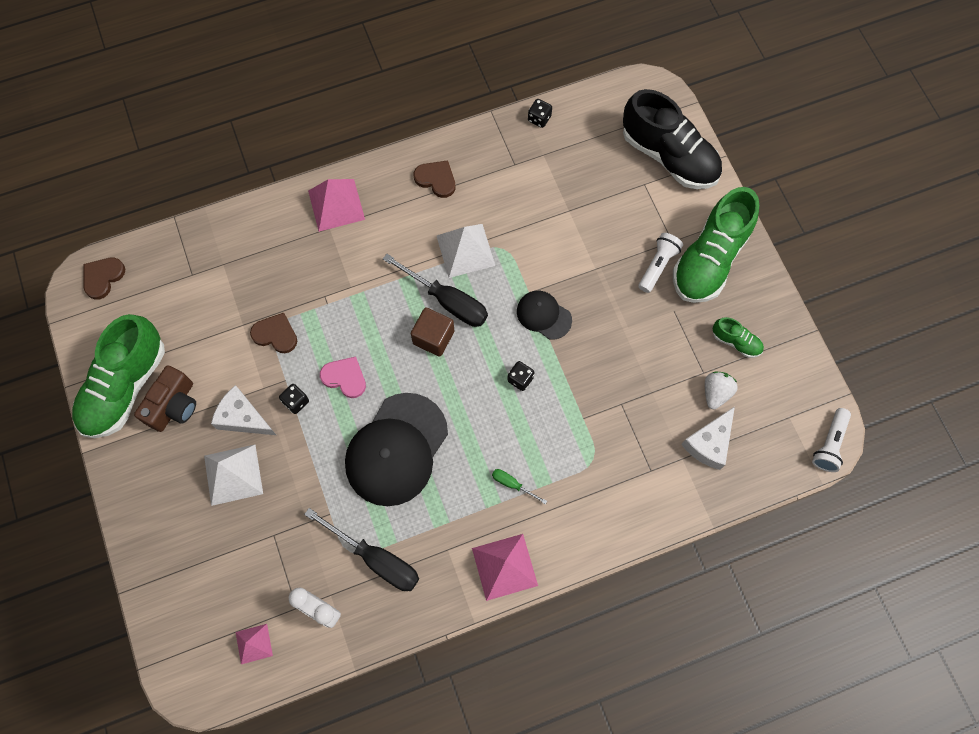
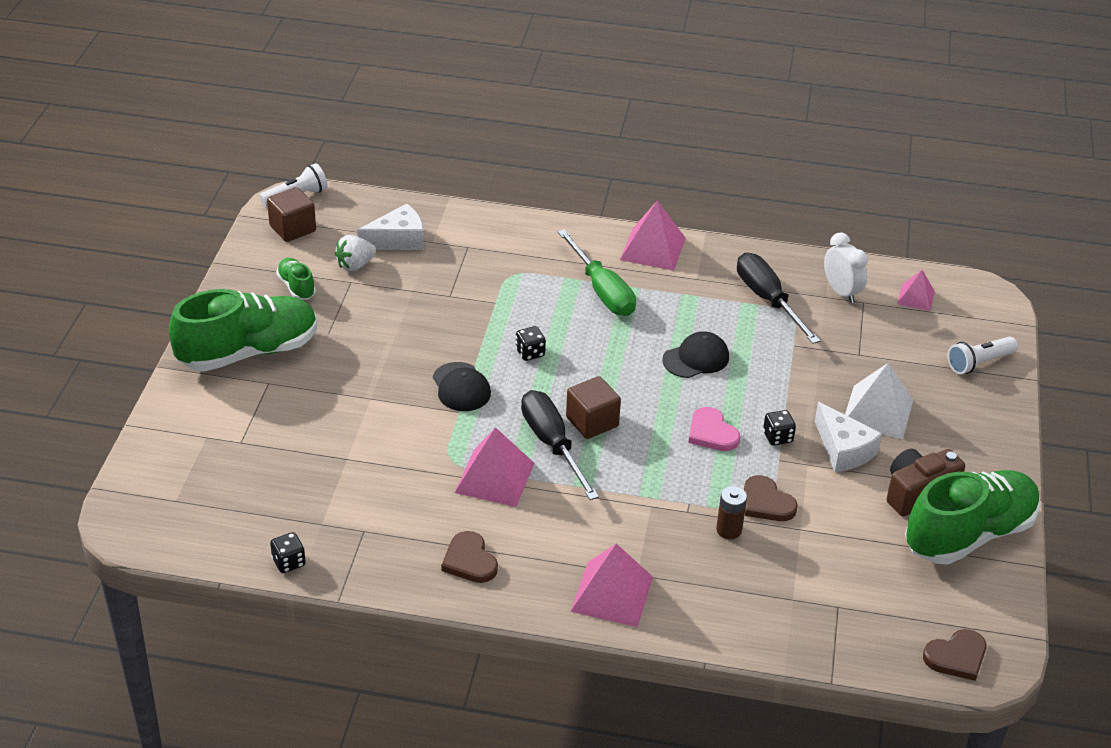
camera: 150 degrees left, 30 degrees down
black cap [345,393,448,506] -> black cap [662,331,729,378], size x0.51
white pyramid [437,224,495,278] -> pink pyramid [455,427,534,507]
green screwdriver [492,469,547,504] -> green screwdriver [558,229,636,316], size x2.13
black shoe [623,89,722,189] -> none
white flashlight [638,233,683,293] -> white flashlight moved to [947,337,1018,374]
none -> brown cube [267,187,316,242]
none -> brown battery [716,486,747,539]

